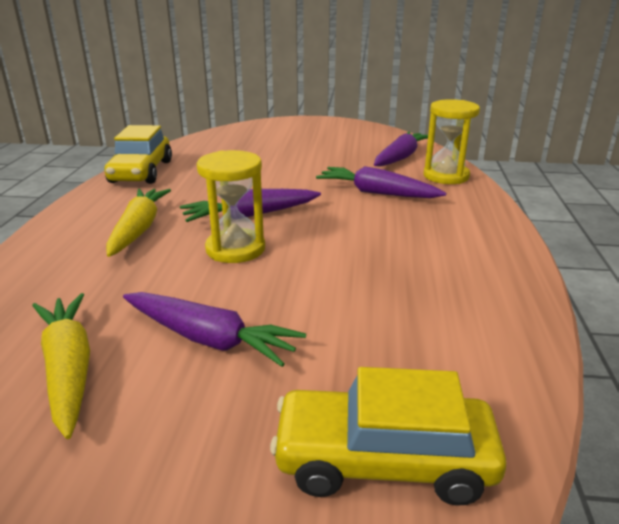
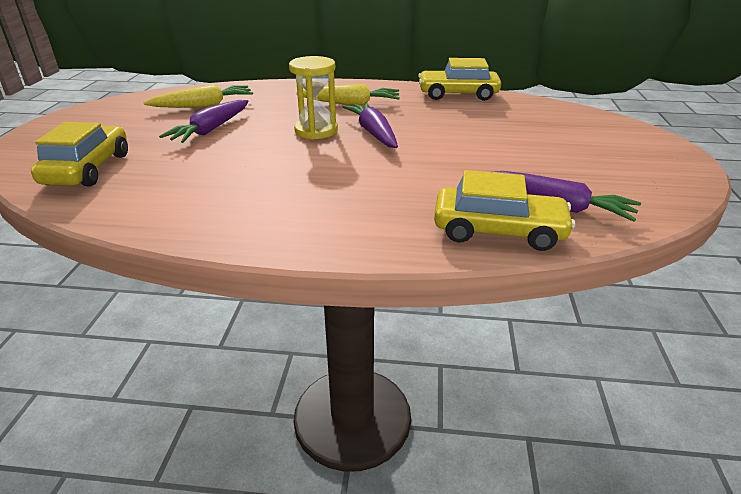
camera: 90 degrees right, 5 degrees up
purple carrot [316,166,446,198] -> none
yellow hourglass [424,99,480,184] -> yellow car [434,170,575,251]

